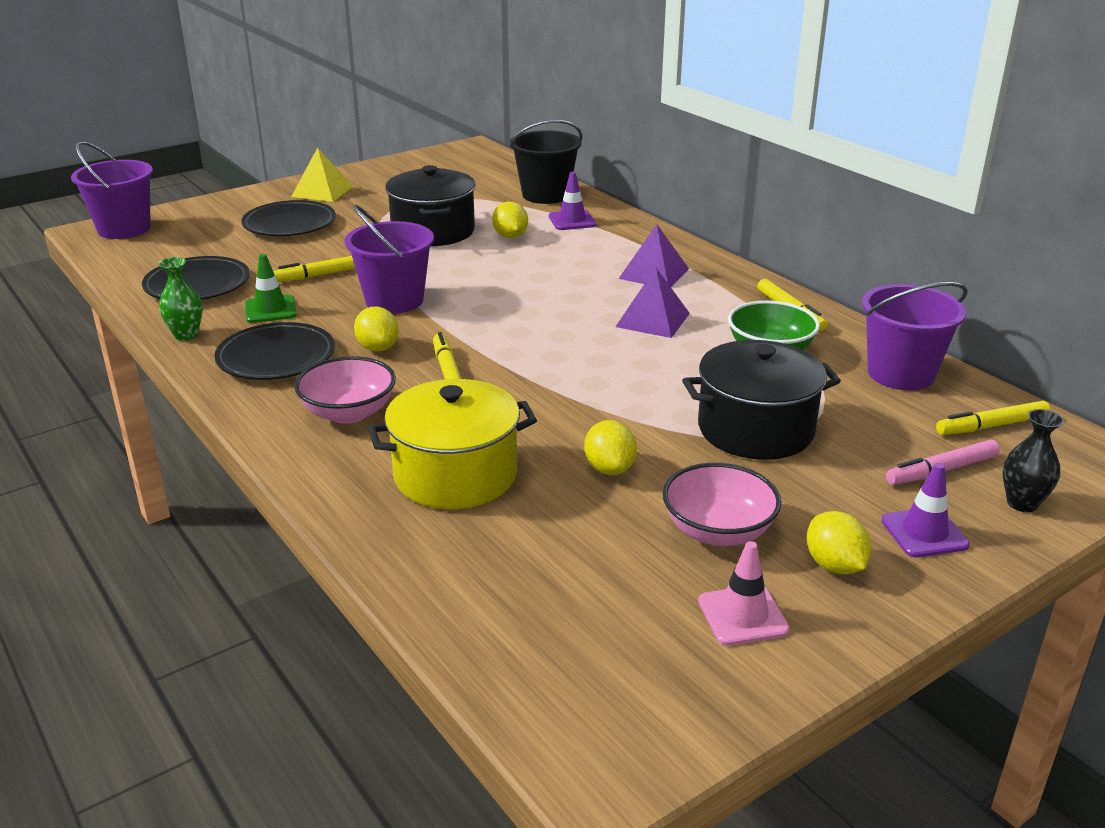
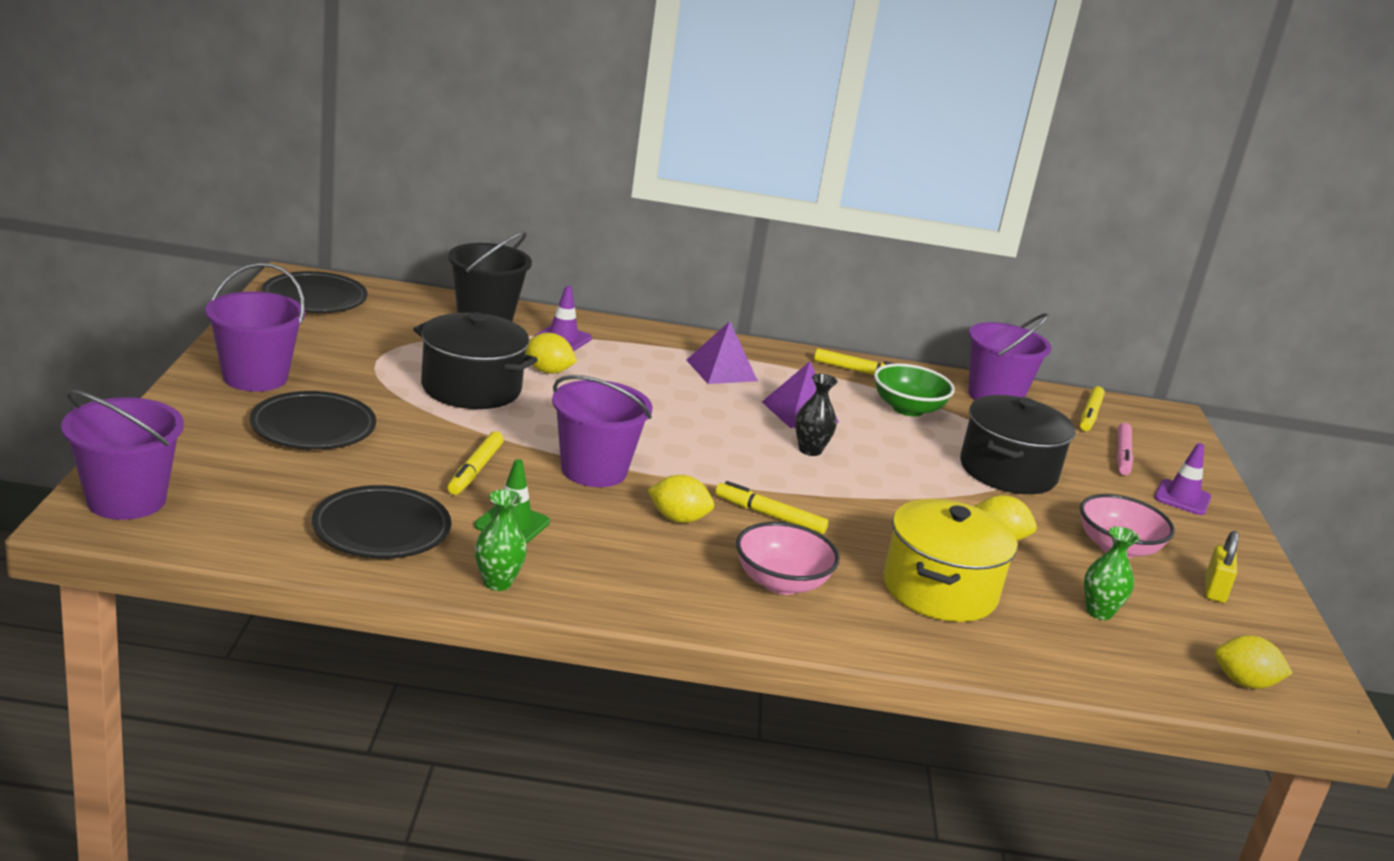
camera: 55 degrees left, 5 degrees down
black plate [214,322,335,380] -> black plate moved to [262,271,368,313]
yellow pyramid [291,148,353,202] -> purple bucket [205,263,305,392]
pink traffic cone [698,541,790,646] -> yellow padlock [1205,531,1239,603]
yellow lemon [807,511,871,574] -> yellow lemon moved to [1215,635,1293,689]
black vase [1002,409,1064,512] -> black vase moved to [795,374,838,456]
none -> green vase [1084,527,1140,620]

